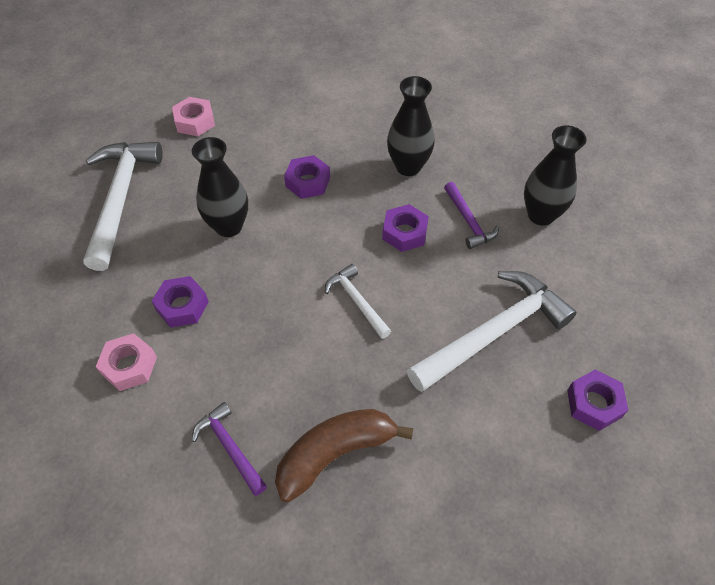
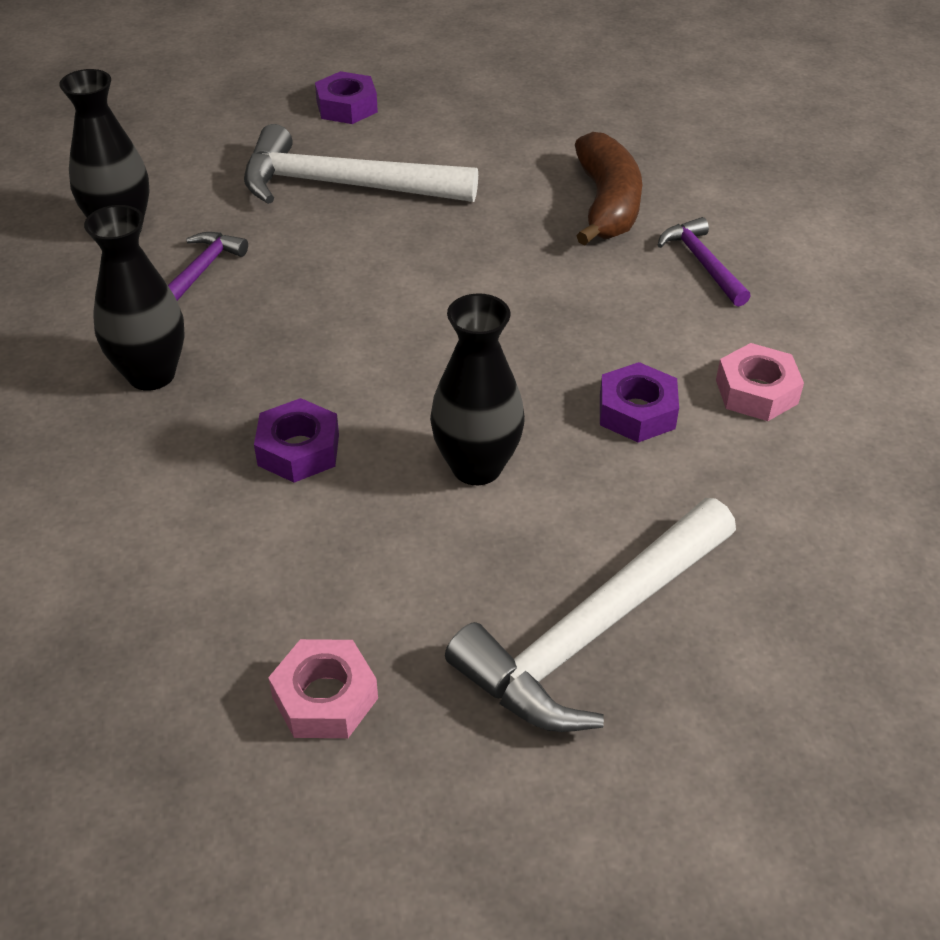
camera: 135 degrees left, 10 degrees down
purple hammer [192,402,267,496] -> purple hammer turned 150 degrees clockwise [658,217,751,307]
brown banana [275,409,413,502] -> brown banana turned 105 degrees counterclockwise [575,132,642,245]
white hammer [325,264,391,339] -> none
purple nut [382,204,429,252] -> none

